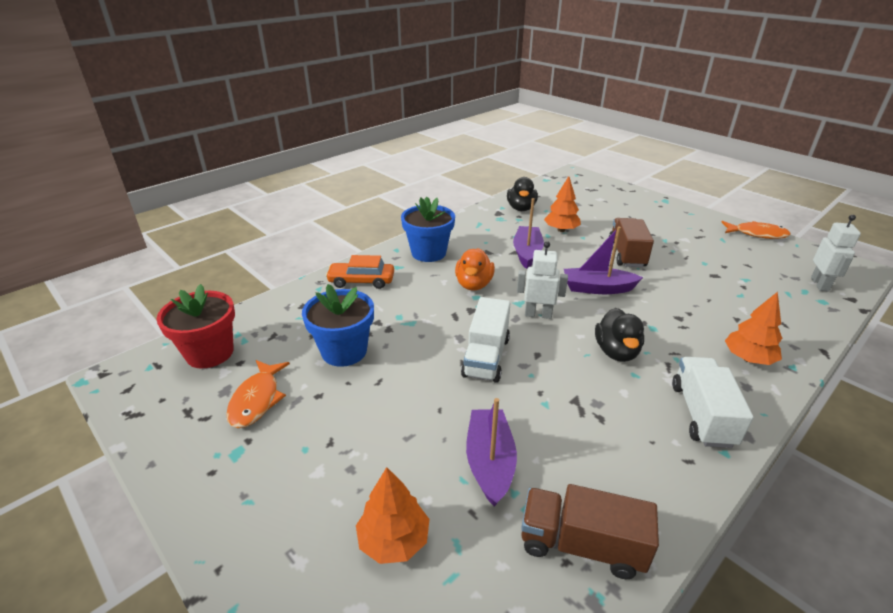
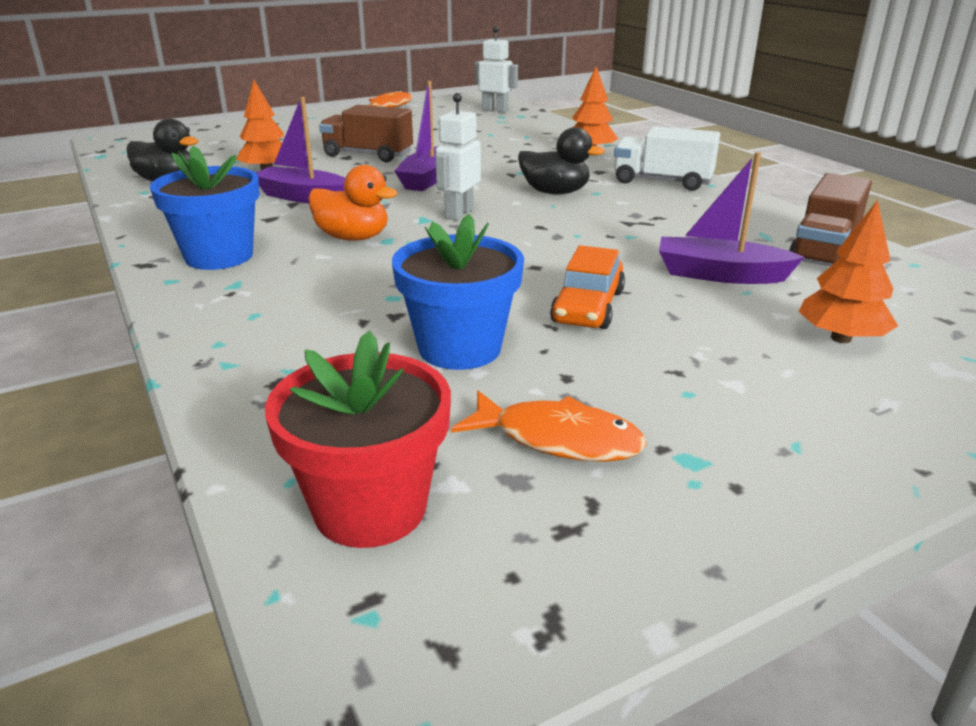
camera: 75 degrees left, 5 degrees down
orange car [326,255,394,289] -> orange car moved to [550,245,625,329]
white truck [461,297,510,383] -> none

